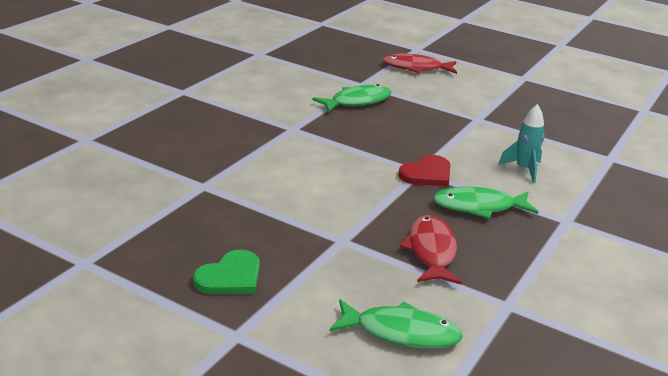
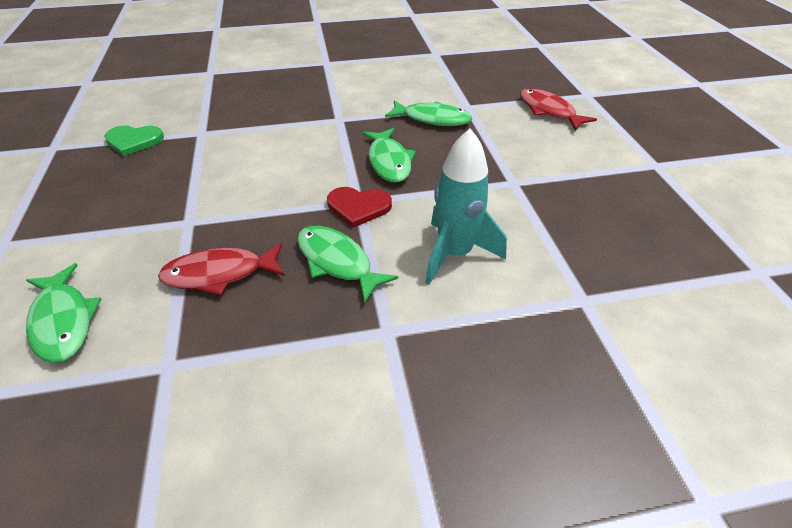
camera: 50 degrees right, 15 degrees up
green heart [193,249,260,294] -> green heart moved to [104,125,164,156]
red fish [400,215,462,285] -> red fish turned 150 degrees counterclockwise [158,243,285,296]
turquoise rocket [498,104,545,183] -> turquoise rocket [425,128,507,285], size x1.58
none -> green fish [362,128,416,183]

